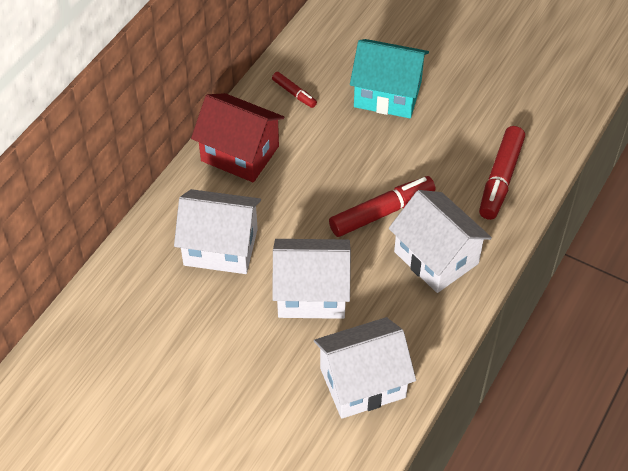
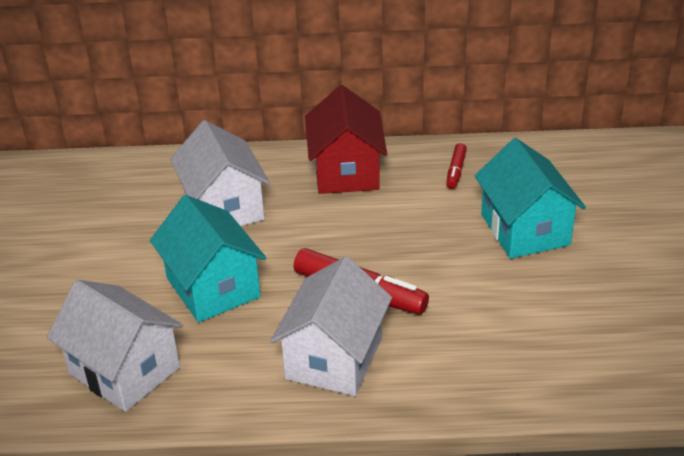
camera: 60 degrees right, 15 degrees down
white house [272,239,351,319] -> turquoise house [150,195,266,323]
red marker [479,126,525,220] -> none

